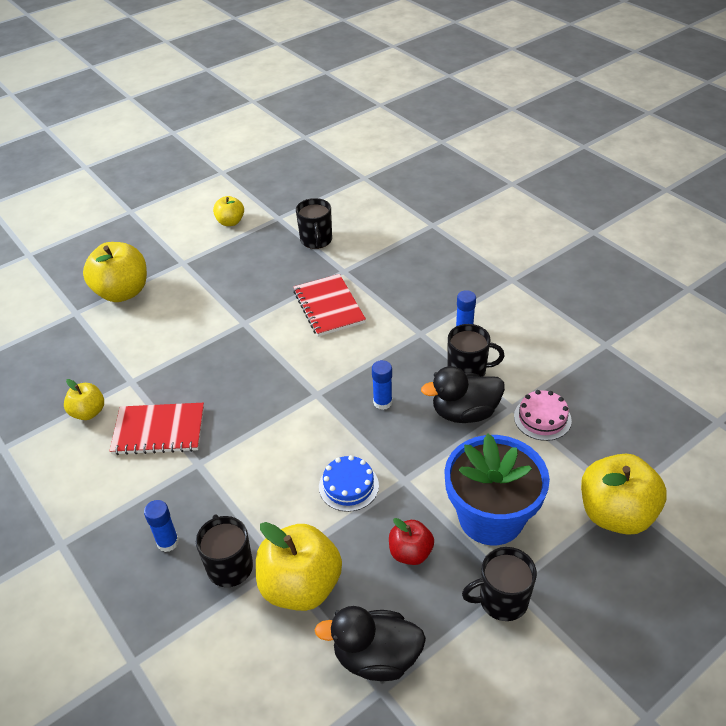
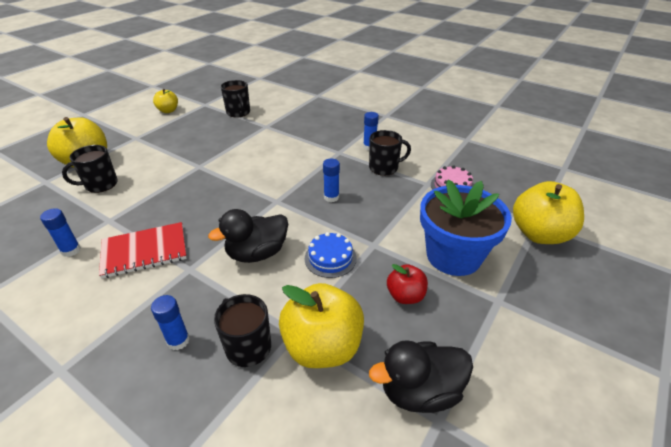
camera: 20 degrees left, 5 degrees down
yellow apple [64,379,104,420] -> blue glue stick [40,208,81,257]
red notebook [293,274,366,336] -> none
black duck [421,366,505,423] -> black duck moved to [208,209,288,263]
black mug [462,547,537,621] -> black mug moved to [62,145,118,193]

